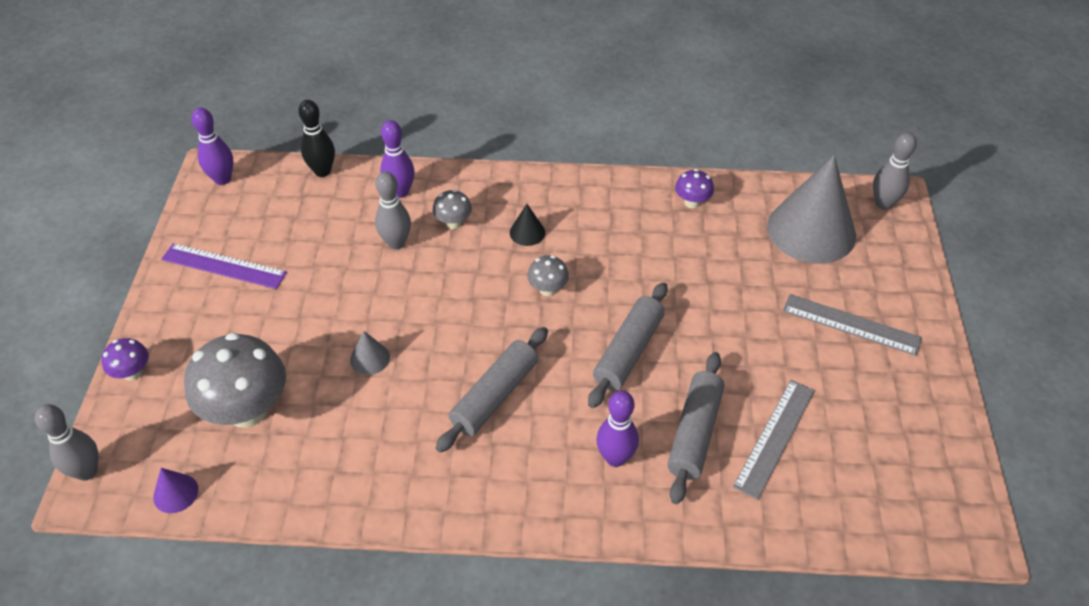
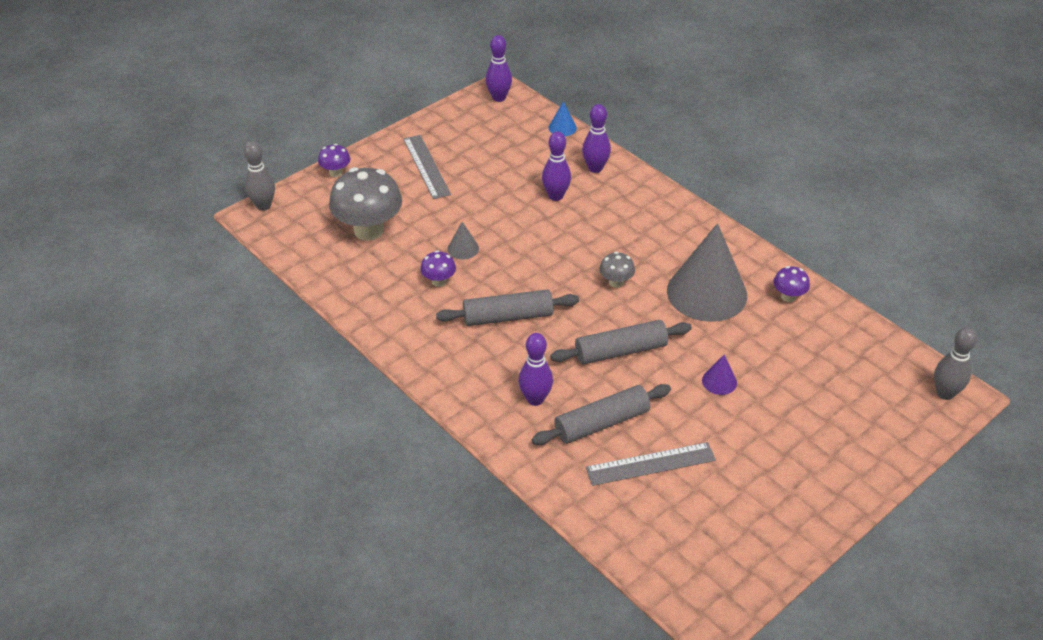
camera: 45 degrees right, 5 degrees down
purple cone [153,468,198,513] -> purple cone moved to [702,355,737,395]
purple ruler [161,243,287,289] -> none
black bowling pin [298,100,335,177] -> blue cone [549,101,577,136]
grey bowling pin [375,172,411,250] -> purple bowling pin [542,131,571,201]
grey mushroom [433,189,472,229] -> none
black cone [510,204,545,246] -> none
grey cone [767,155,856,264] -> grey cone moved to [667,223,747,322]
grey ruler [783,294,922,356] -> grey ruler moved to [403,135,451,199]
none -> purple mushroom [420,251,456,287]

